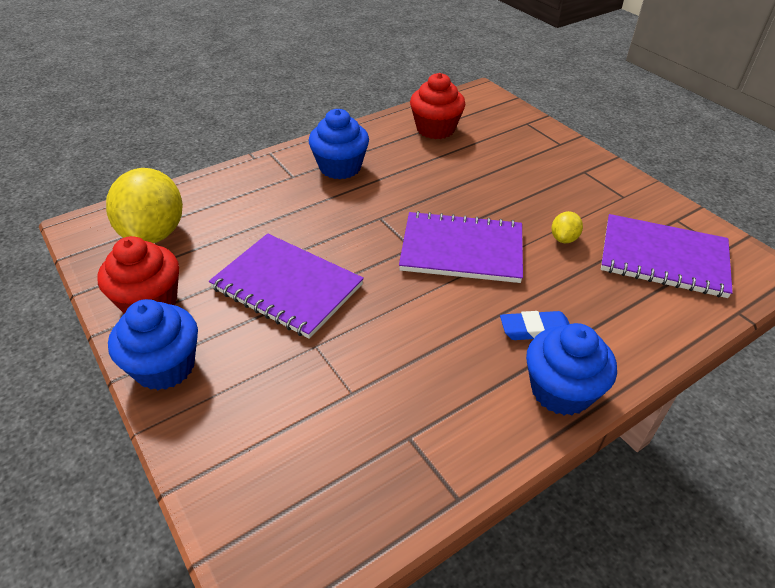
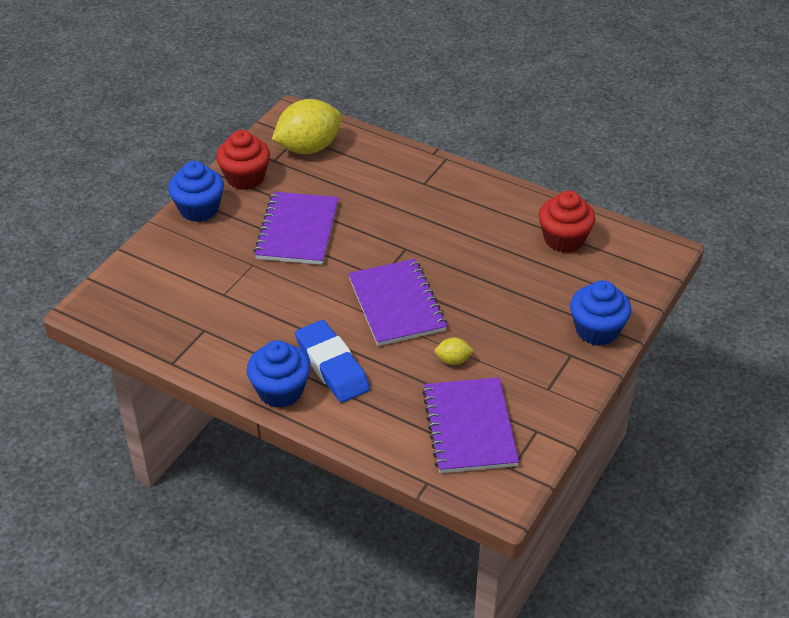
camera: 65 degrees right, 0 degrees up
blue cupcake [309,109,369,179] -> blue cupcake moved to [570,280,631,346]
blue eraser [500,311,569,340] -> blue eraser [295,320,370,403], size x1.69

